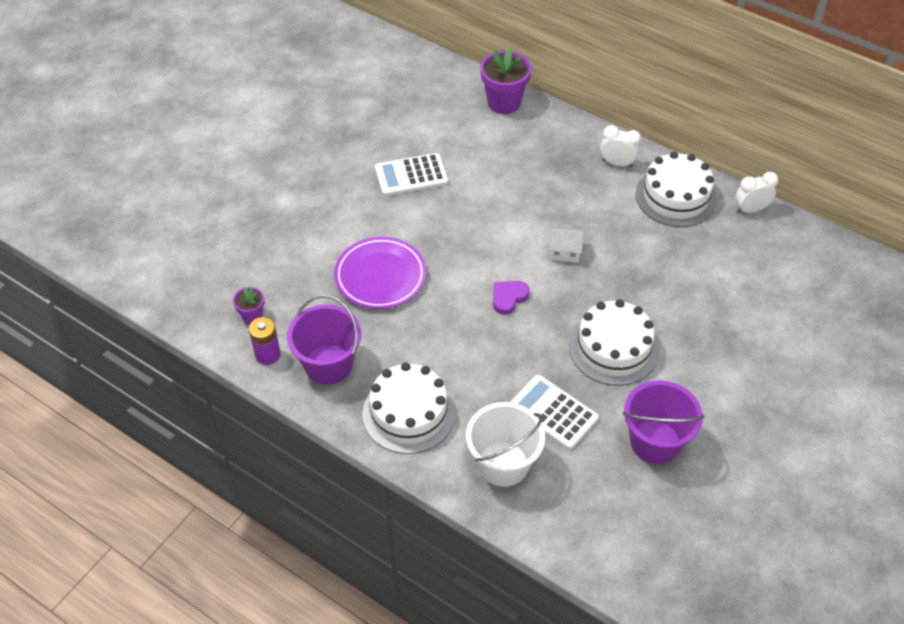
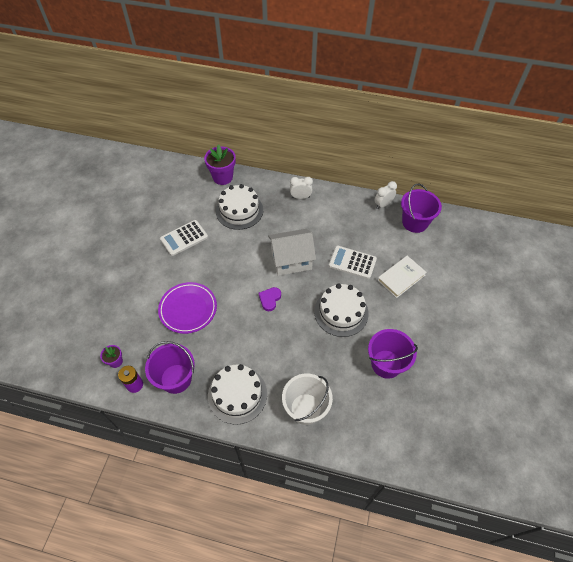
camera: 20 degrees left, 5 degrees up
white calculator [510,375,599,450] -> white calculator moved to [329,246,377,279]
white house [549,227,584,263] -> white house [268,229,316,276], size x2.02
white cake [636,152,717,227] -> white cake moved to [216,184,263,230]
none -> white book [377,256,427,298]
none -> purple bucket [401,184,442,233]

